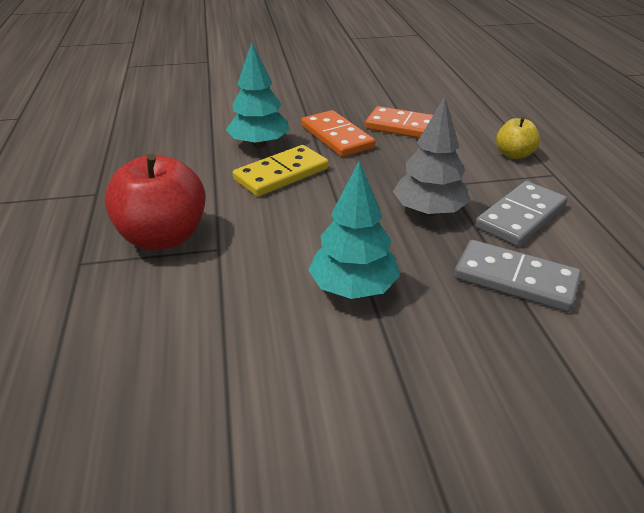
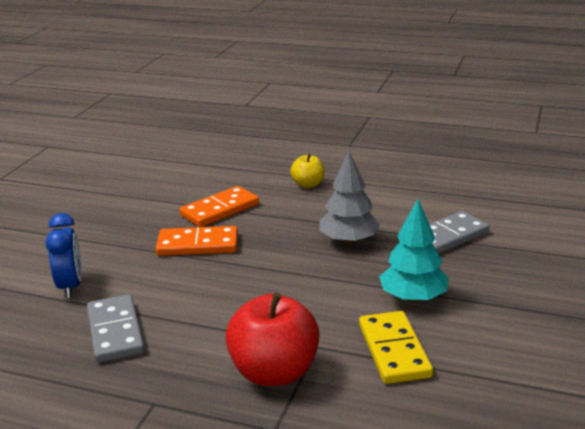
camera: 60 degrees left, 10 degrees down
turquoise tree [226,43,290,148] -> none
yellow domino [233,145,328,197] -> yellow domino moved to [359,311,433,384]
grey domino [475,181,568,247] -> grey domino moved to [87,294,145,363]
none -> blue clock [46,213,82,298]

